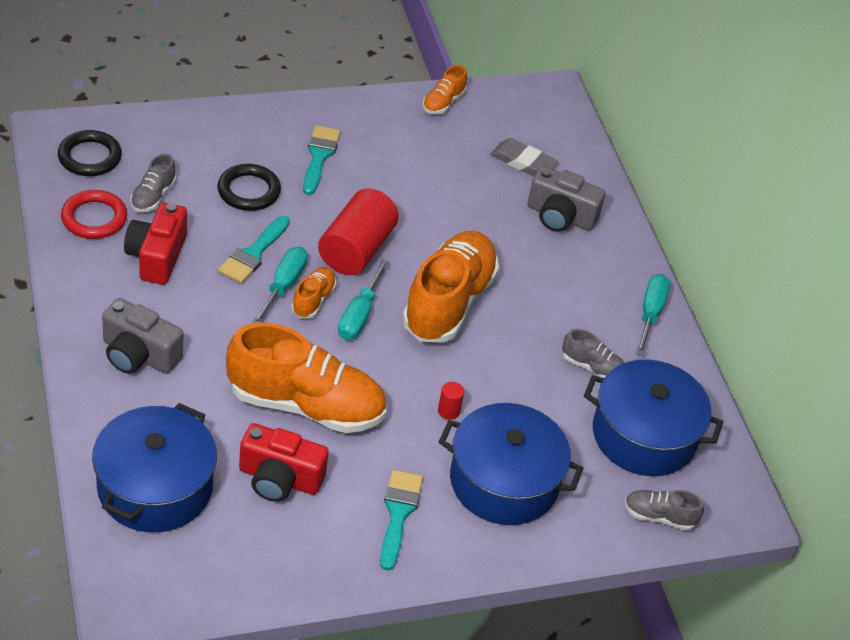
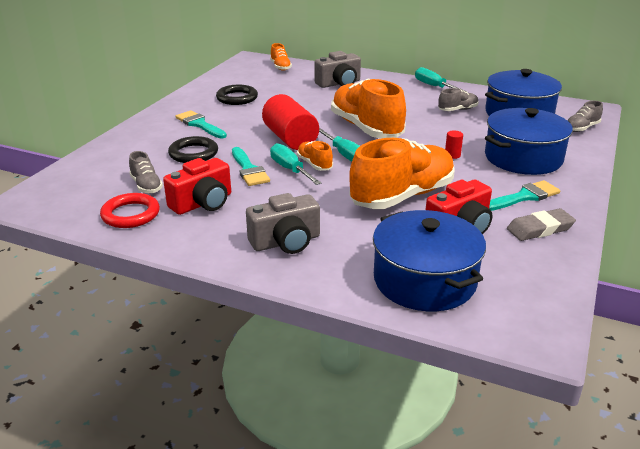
camera: 45 degrees left, 15 degrees down
black ring [58,130,122,176] -> black ring moved to [216,85,258,105]
red camera [124,203,187,285] -> red camera turned 90 degrees counterclockwise [163,158,231,215]
turquoise brush [380,470,423,571] -> turquoise brush turned 105 degrees clockwise [489,180,560,211]
orange shoe [423,65,467,114] -> orange shoe moved to [270,43,292,71]
grey eraser [490,138,558,177] -> grey eraser moved to [507,208,576,241]

